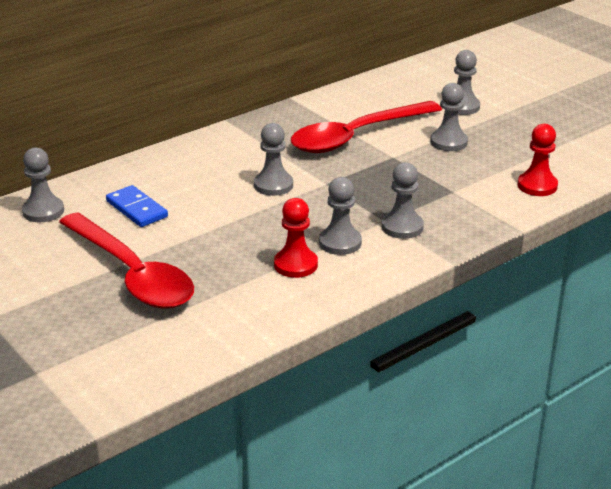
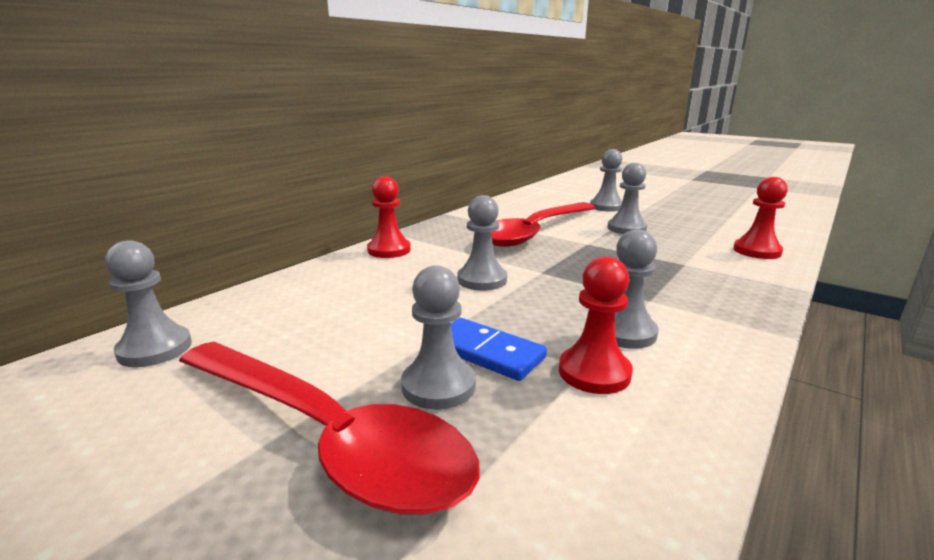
camera: 15 degrees left, 10 degrees down
blue domino [106,185,168,227] -> blue domino moved to [451,318,547,381]
grey pawn [382,162,424,239] -> grey pawn moved to [401,265,476,410]
none -> red pawn [367,176,411,258]

